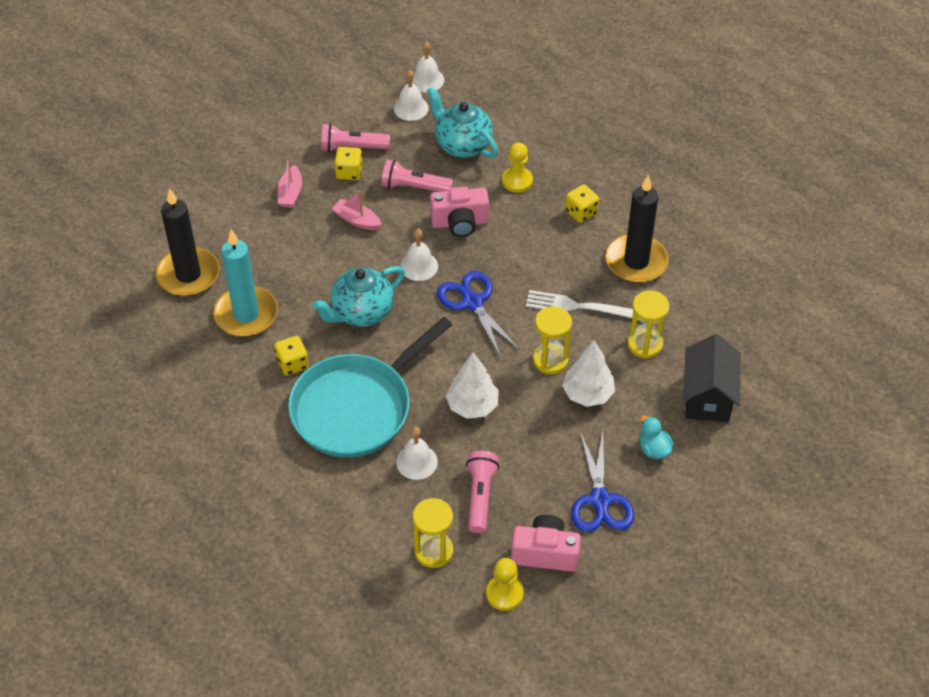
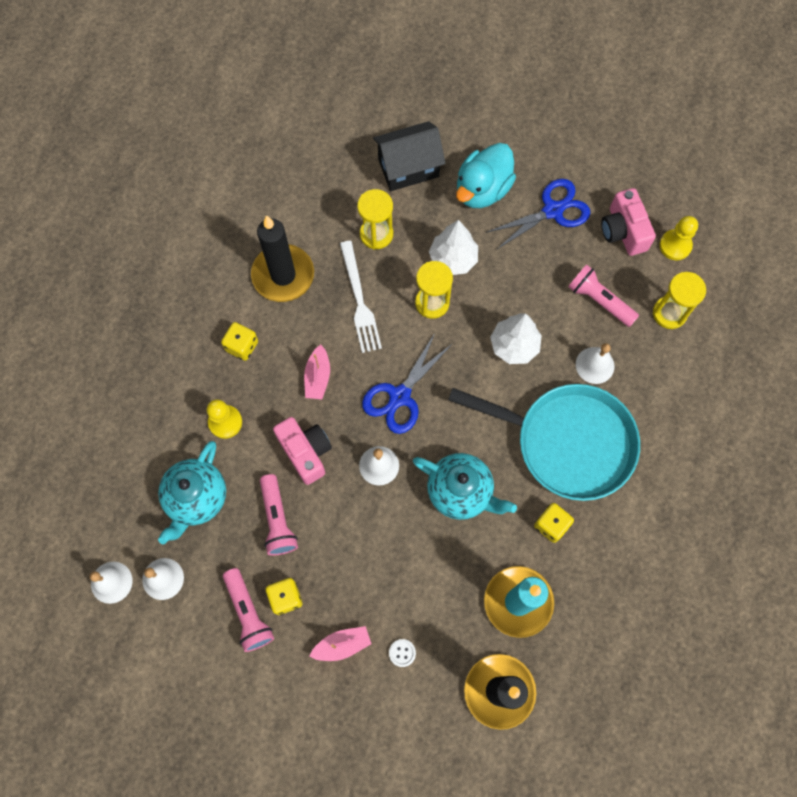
camera: 115 degrees left, 20 degrees up
pink boat [332,191,382,230] -> pink boat moved to [304,345,330,399]
pink flashlight [466,451,499,533] -> pink flashlight turned 60 degrees clockwise [568,264,639,327]
turquoise duck [639,415,674,459] -> turquoise duck [456,143,516,208], size x1.90
none -> white button [389,639,416,667]

